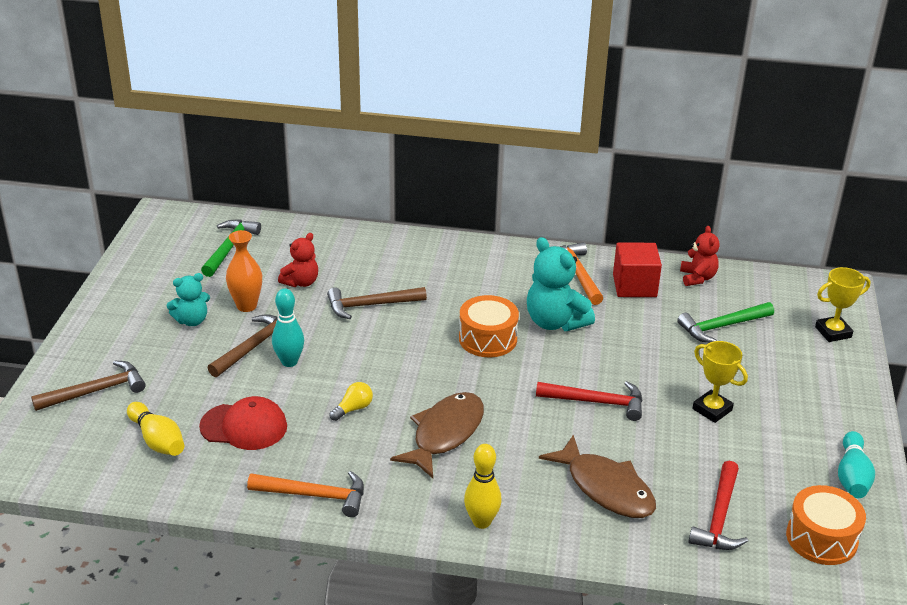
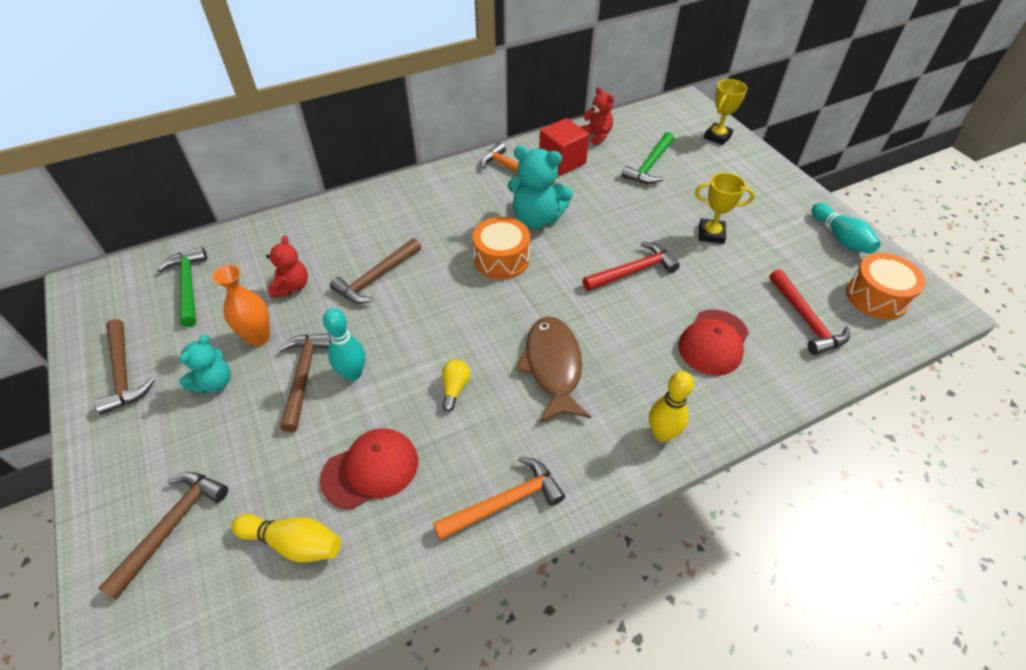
camera: 35 degrees left, 15 degrees up
brown fish [539,435,656,518] -> red cap [678,309,749,376]
none -> brown hammer [94,319,155,415]

